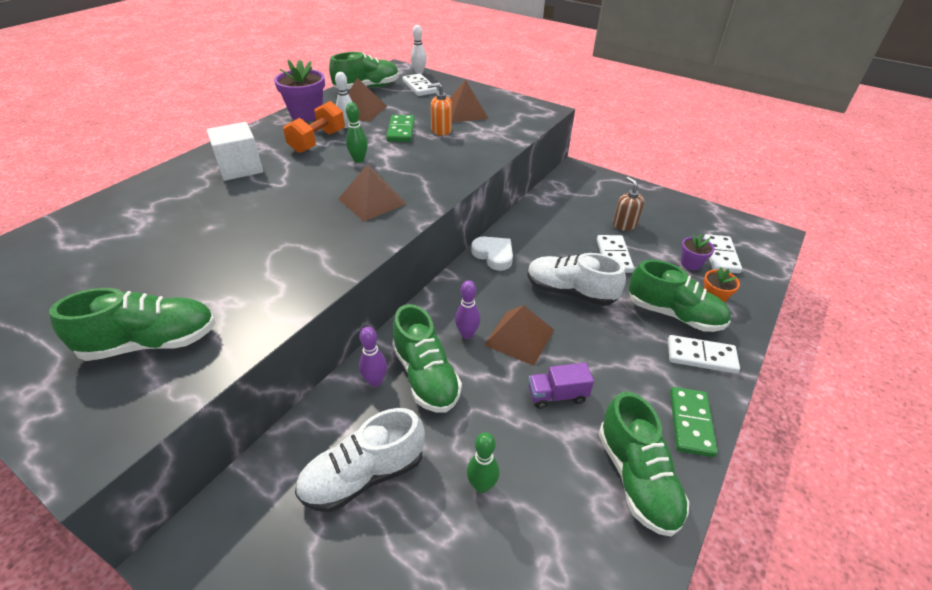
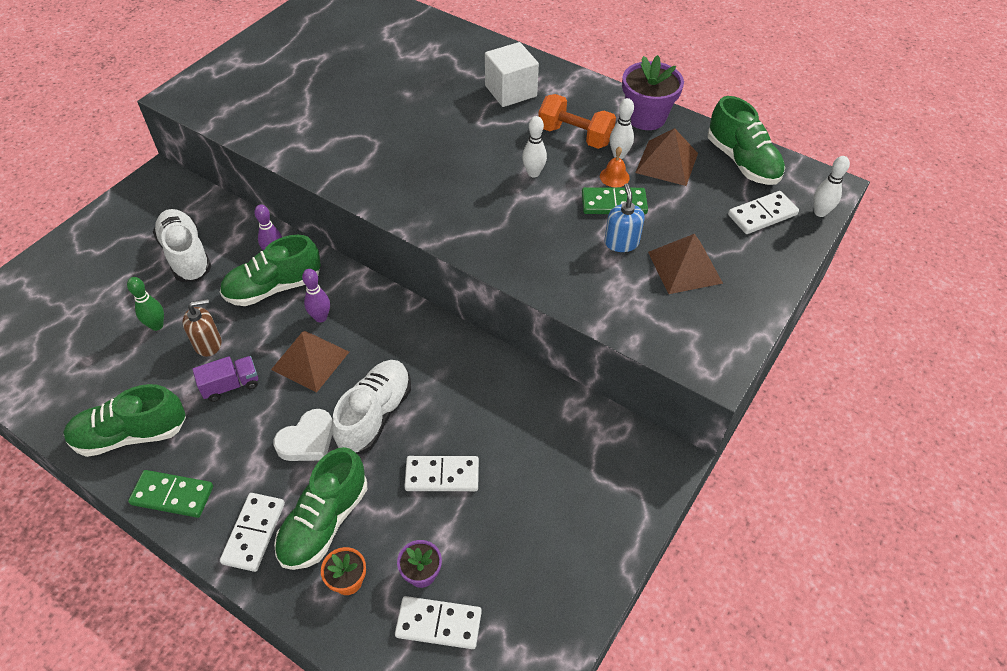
camera: 90 degrees right, 10 degrees up
green shoe [49,288,216,361] -> none
brown pyramid [338,164,407,222] -> none
green bowling pin [346,102,368,163] -> white bowling pin [522,116,547,177]
orange soap dispenser [427,82,452,136] -> blue soap dispenser [604,183,645,252]
white heart [471,237,513,271] -> white heart moved to [274,409,332,461]
purple truck [528,363,594,409] -> purple truck turned 75 degrees clockwise [192,356,258,402]
brown soap dispenser [613,177,644,231] -> brown soap dispenser moved to [182,299,221,357]
none -> orange bell [600,146,630,187]

